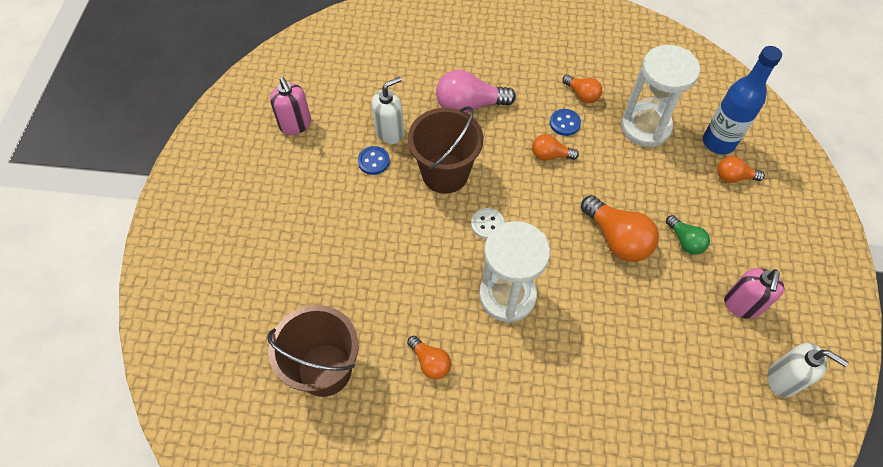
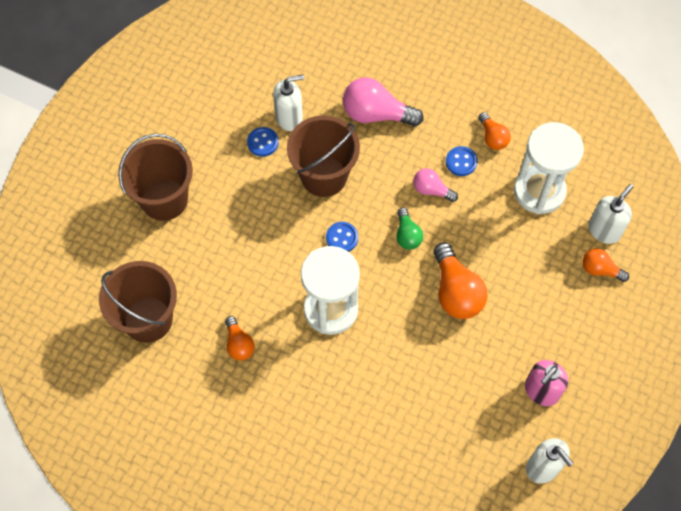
camera: 20 degrees right, 5 degrees up
pink soap dispenser [270,78,311,135] -> none
white button [471,208,505,239] -> blue button [326,222,358,252]
orange light bulb [532,134,579,160] -> pink light bulb [413,168,458,202]
green light bulb [666,215,710,255] -> green light bulb moved to [396,208,423,250]
blue bottle [703,46,782,155] -> white soap dispenser [588,184,633,244]
none -> brown bucket [118,134,193,221]

